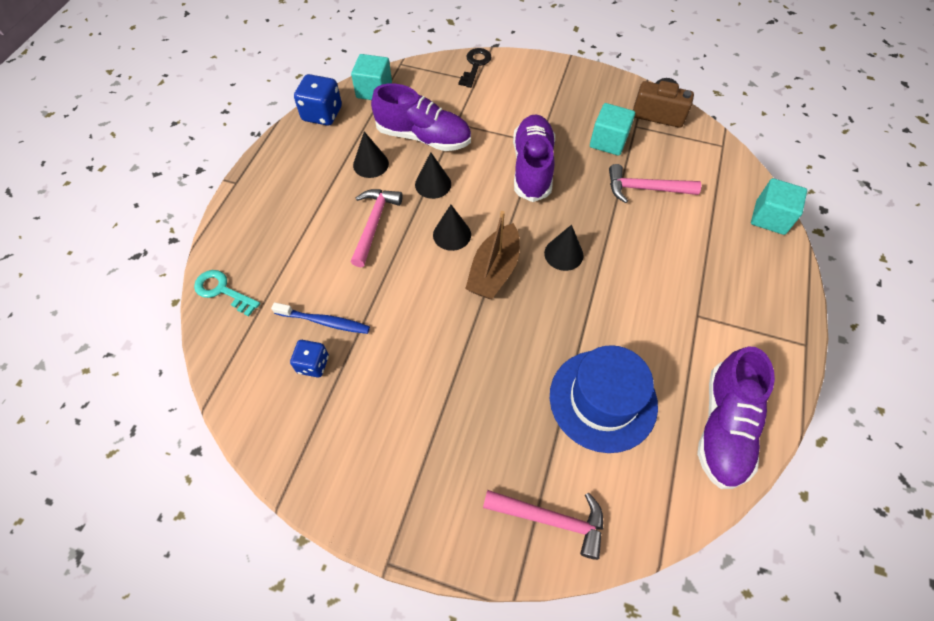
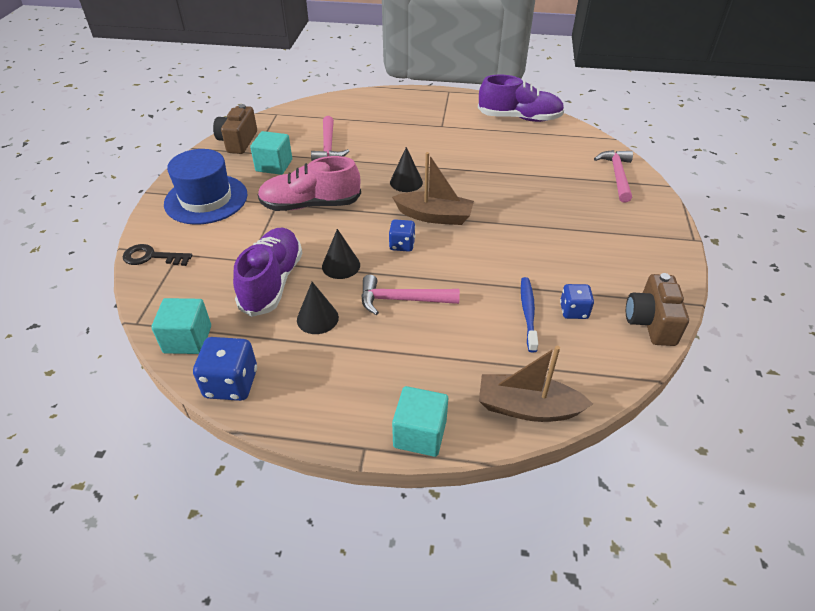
camera: 100 degrees left, 15 degrees down
turquoise key [194,270,260,316] -> brown boat [479,346,593,422]
black cone [433,205,471,251] -> blue dice [389,219,415,252]
purple shoe [513,114,555,202] -> pink shoe [258,156,361,211]
blue hat [550,345,658,453] -> blue hat moved to [164,149,247,225]
turquoise cube [751,178,807,235] -> turquoise cube moved to [392,386,448,457]
none -> brown camera [626,273,689,346]

